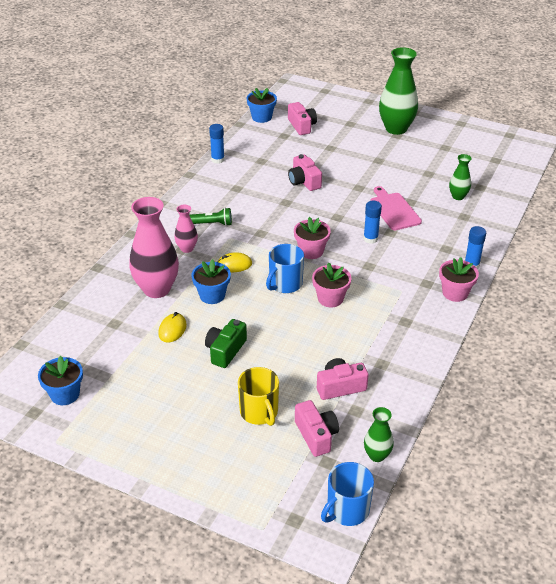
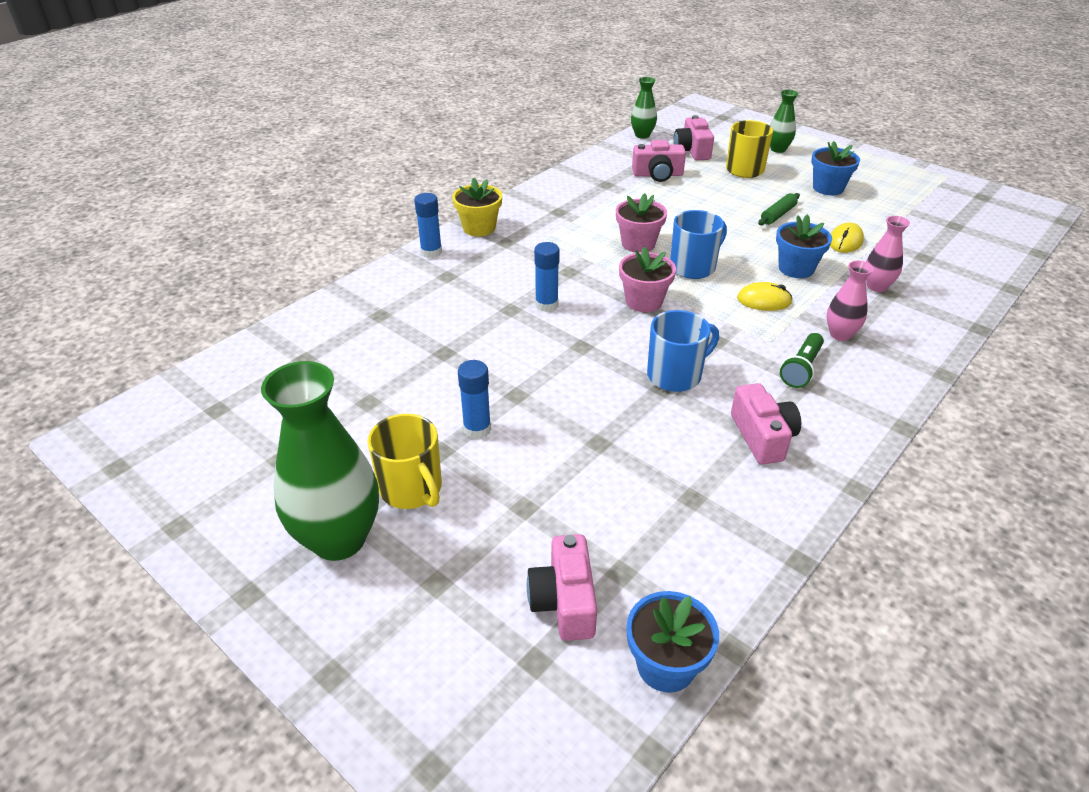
camera: 165 degrees left, 0 degrees up
blue flower pot [38,355,83,405] -> blue flower pot moved to [811,141,860,195]
pink vase [129,197,179,298] -> pink vase [866,216,910,292], size x0.51
green flashlight [189,208,232,226] -> green flashlight turned 75 degrees counterclockwise [780,333,824,388]
green camera [205,319,247,368] -> green rolling pin [758,193,800,225]
blue glue stick [209,124,225,164] -> blue glue stick moved to [458,360,491,439]
pink camera [288,154,322,191] -> pink camera moved to [731,383,801,465]
blue mug [321,462,374,526] -> blue mug moved to [647,310,719,392]
pink cutting board [370,186,422,230] -> none
pink flower pot [439,257,479,302] -> yellow flower pot [452,177,502,237]
green vase [449,154,471,200] -> green vase moved to [770,90,798,153]
none -> yellow mug [368,414,442,509]

